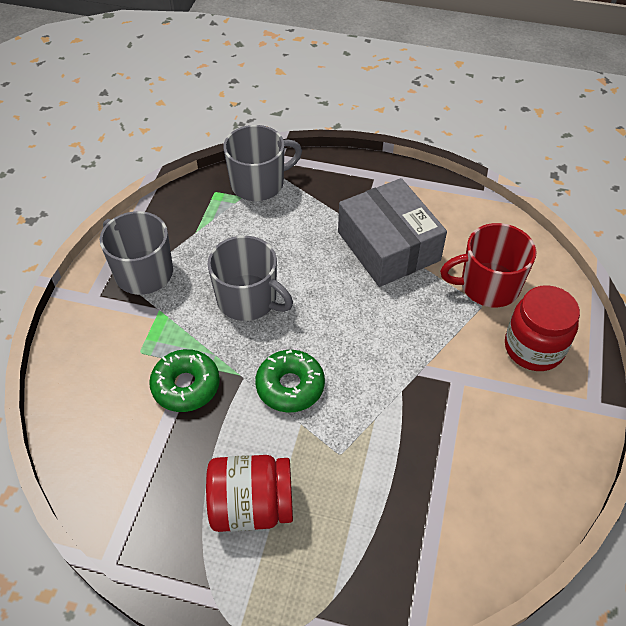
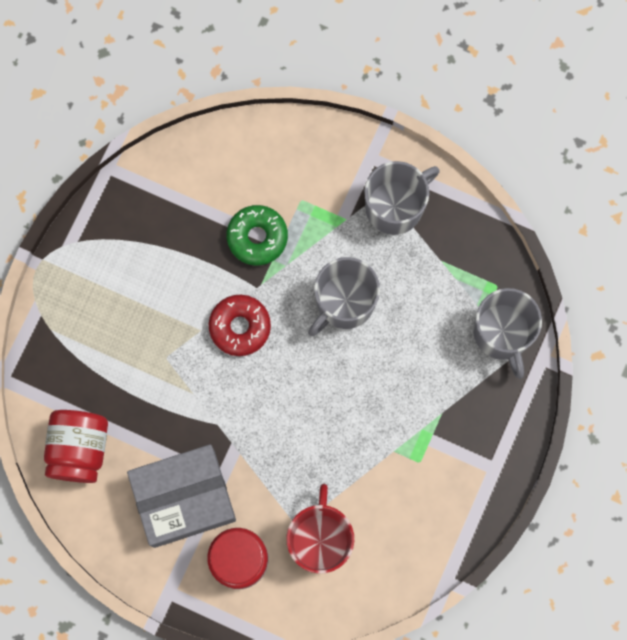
camera: 100 degrees right, 25 degrees up
red jar [206,455,293,532] -> red jar moved to [44,410,108,483]
green donut [255,350,325,412] -> red donut [209,295,271,356]
grey box [338,178,447,287] -> grey box moved to [127,444,236,548]

